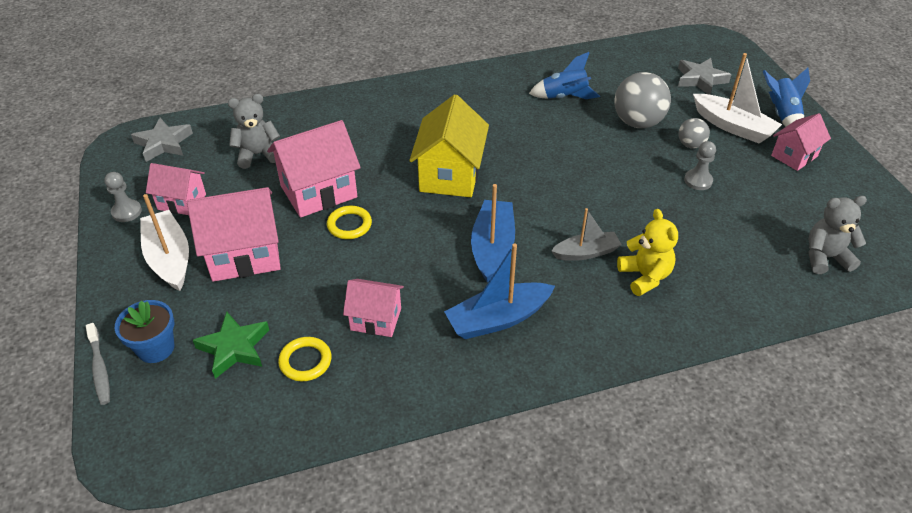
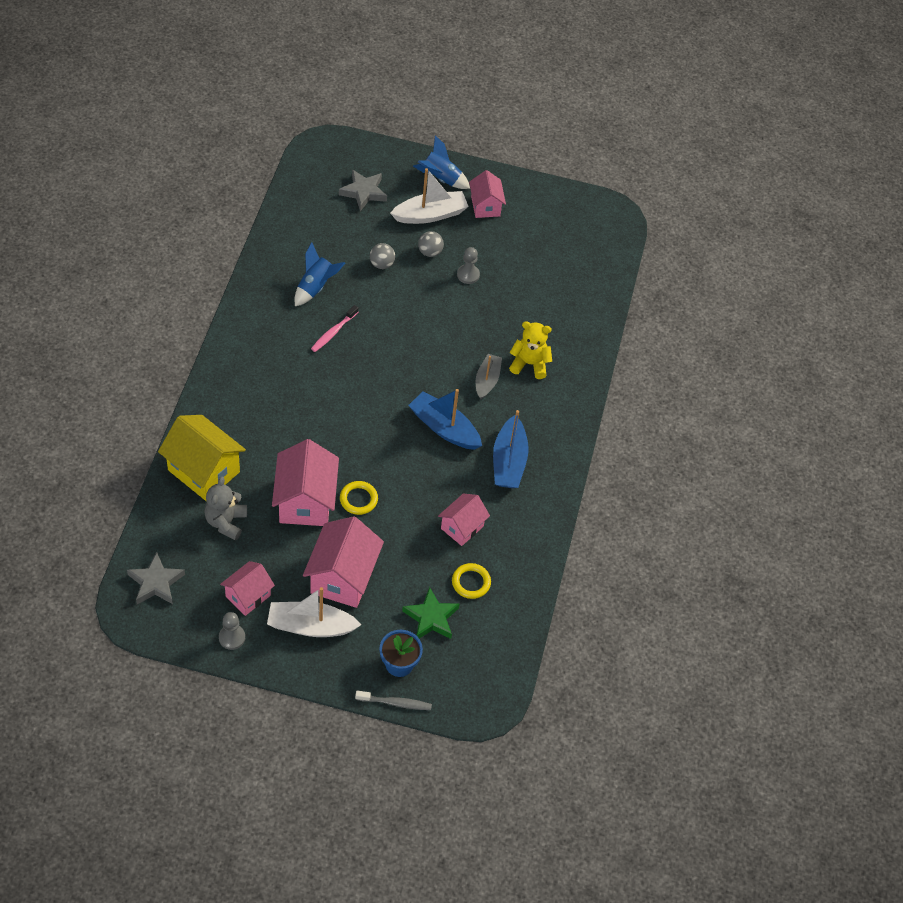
camera: 65 degrees left, 10 degrees up
yellow house [409,94,489,197] -> yellow house moved to [158,415,246,501]
grey ball [614,72,671,128] -> grey ball [370,243,395,269], size x0.53
grey teddy bear [808,196,867,274] -> none
none -> pink toothbrush [311,305,358,352]

